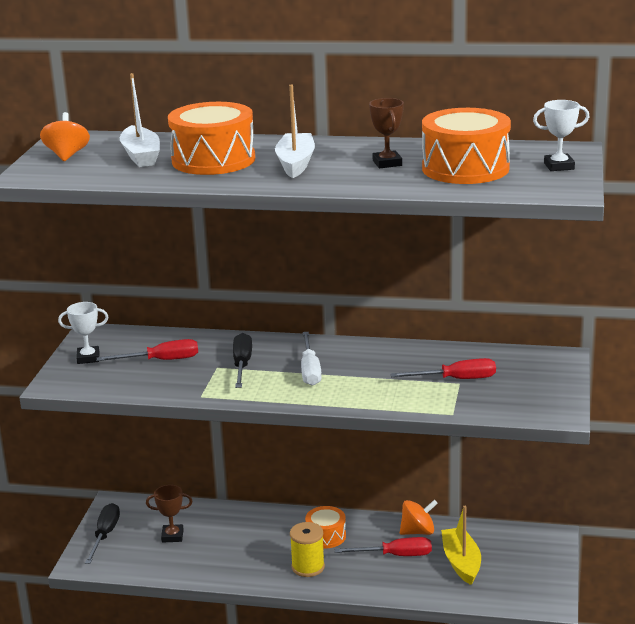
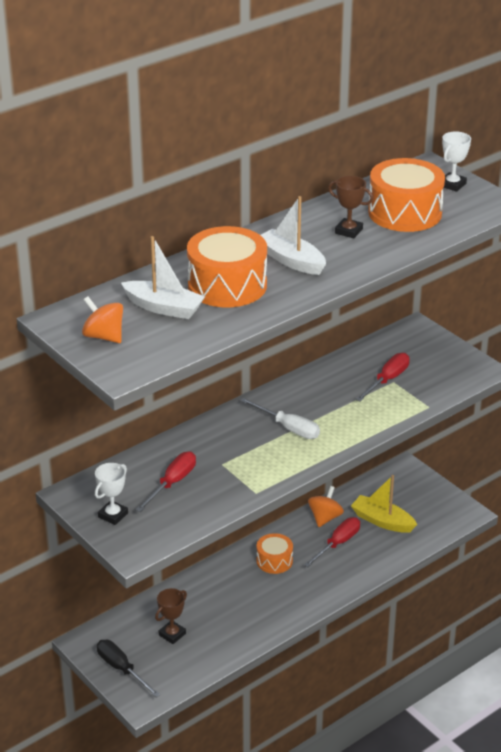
camera: 50 degrees left, 10 degrees up
black screwdriver [233,333,252,388] -> none
yellow spool [290,522,325,577] -> none

